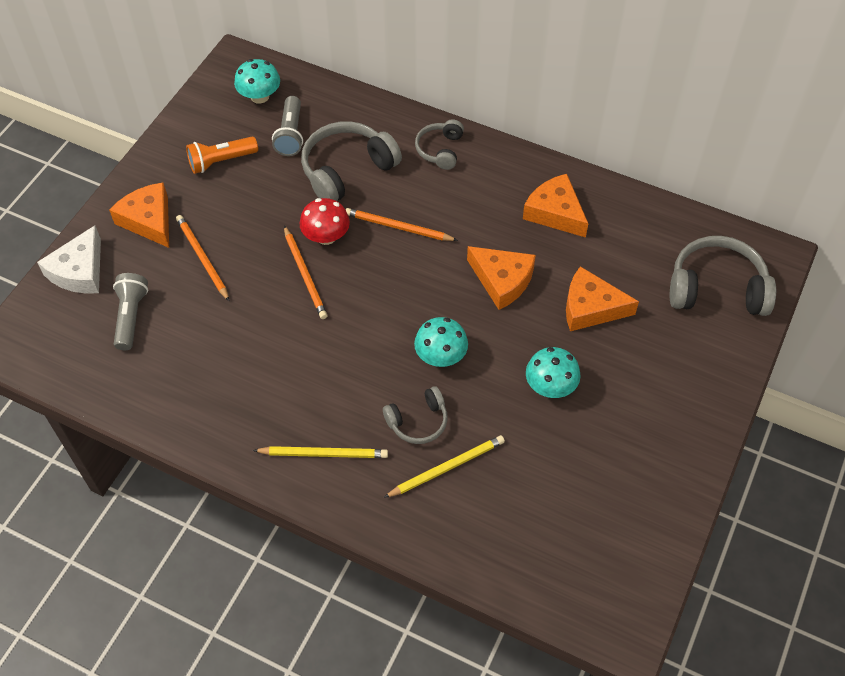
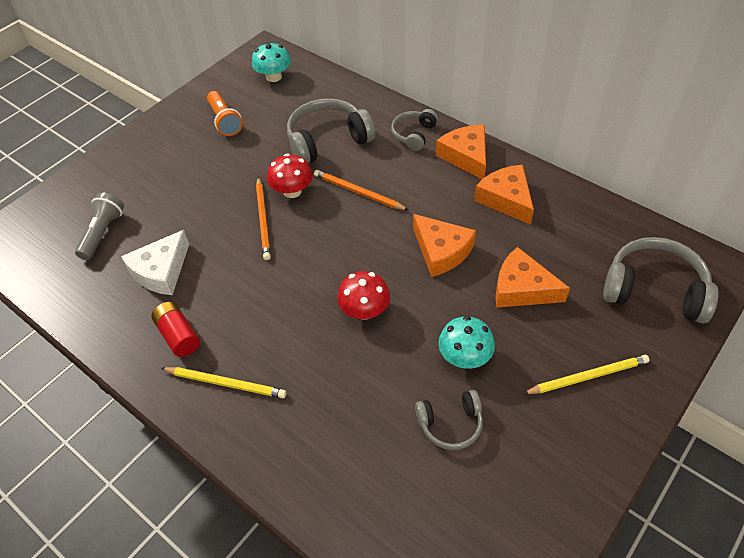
camera: 15 degrees right, 5 degrees down
white cheese [37,225,101,294] -> white cheese moved to [121,230,189,295]
orange cheese [109,183,169,248] -> orange cheese moved to [436,125,486,179]
orange pencil [176,215,229,301] -> none
orange flashlight [186,137,258,174] -> orange flashlight turned 105 degrees counterclockwise [207,91,243,136]
grey flashlight [272,96,303,156] -> none
grey headphones [383,386,448,444] -> grey headphones moved to [415,390,483,450]
yellow pencil [384,435,505,498] -> yellow pencil moved to [523,355,649,394]
turquoise mushroom [414,317,468,367] -> red mushroom [337,271,390,320]
none -> red battery [151,302,200,357]

